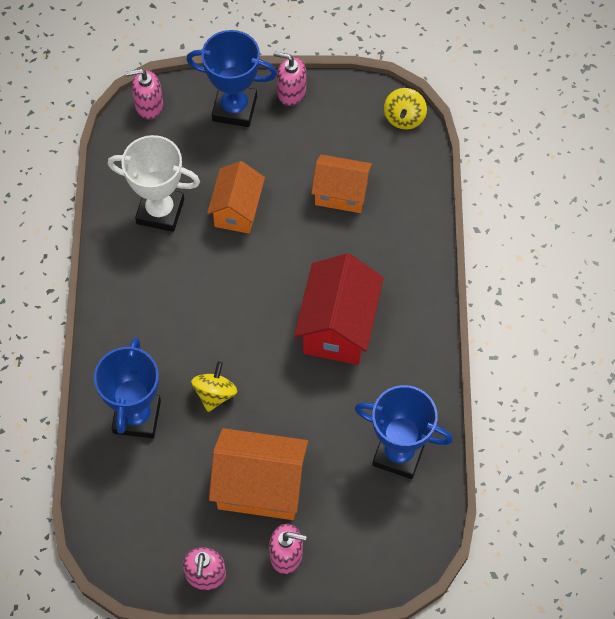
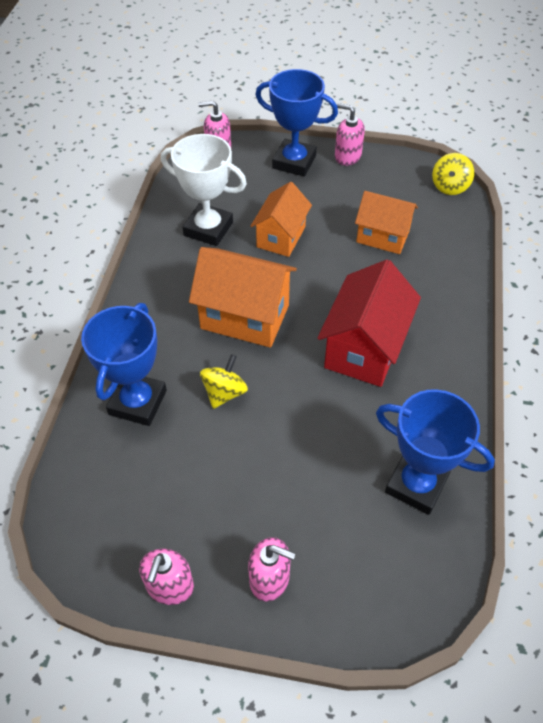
camera: 10 degrees right, 10 degrees down
orange house [209,428,308,520] -> orange house moved to [189,247,297,348]

